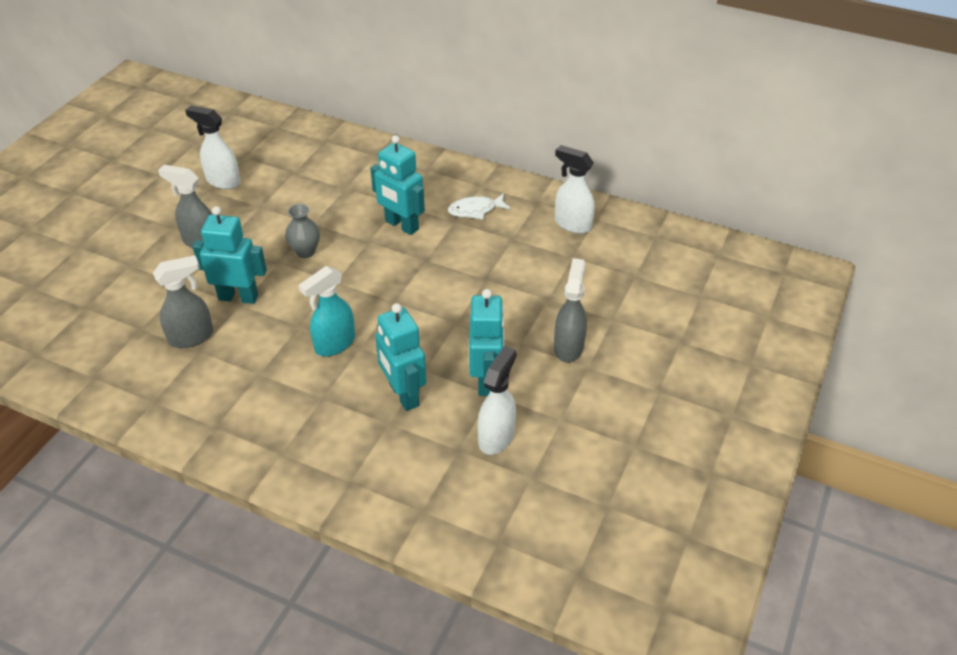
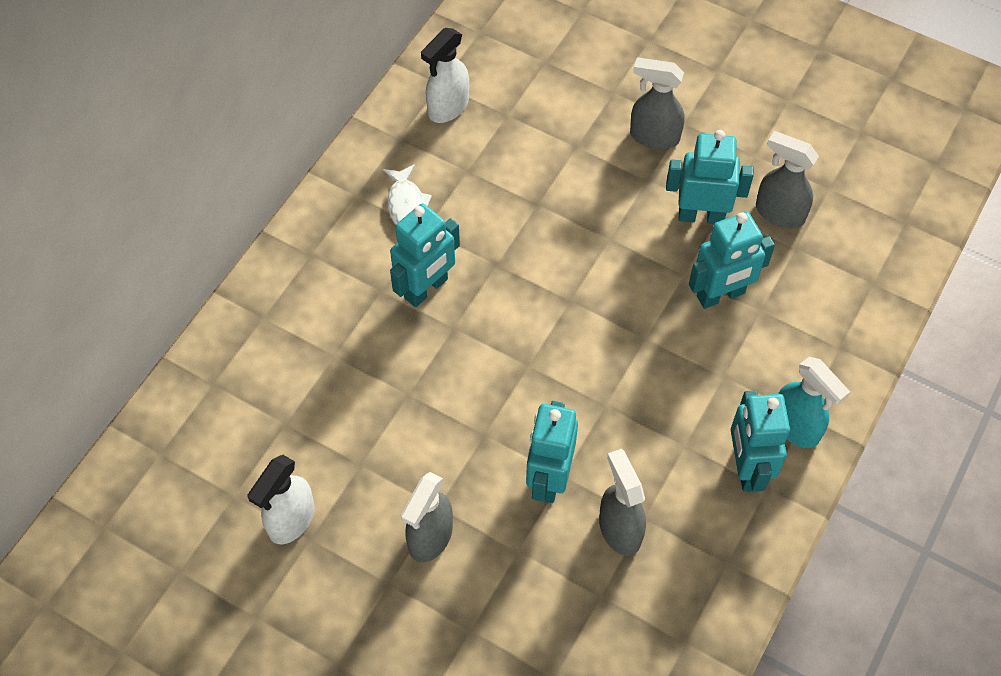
camera: 85 degrees left, 15 degrees up
grey vase [285,204,320,258] -> none
turquoise spray bottle [299,266,355,356] -> turquoise spray bottle moved to [778,357,850,448]
white spray bottle [478,346,517,455] -> grey spray bottle [756,131,819,228]
none -> turquoise robot [731,391,790,492]

